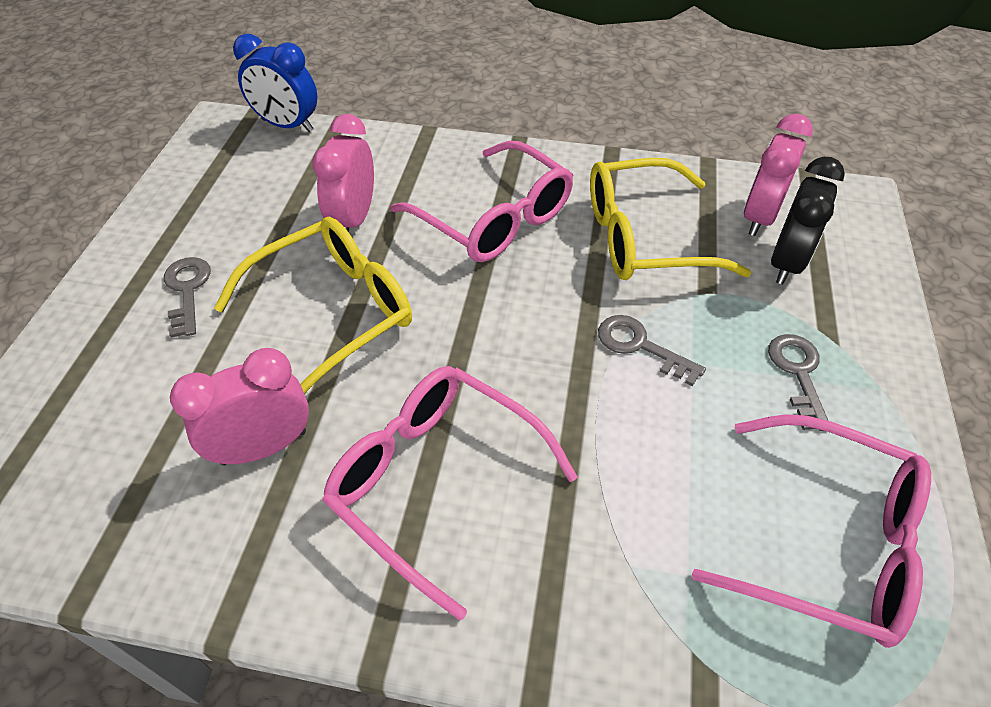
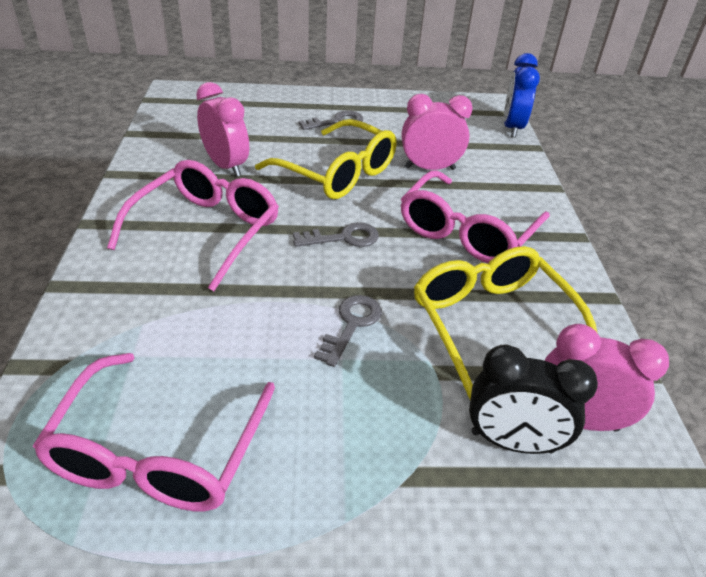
camera: 75 degrees right, 10 degrees down
grey key [768,334,828,431] -> grey key moved to [293,222,379,247]

